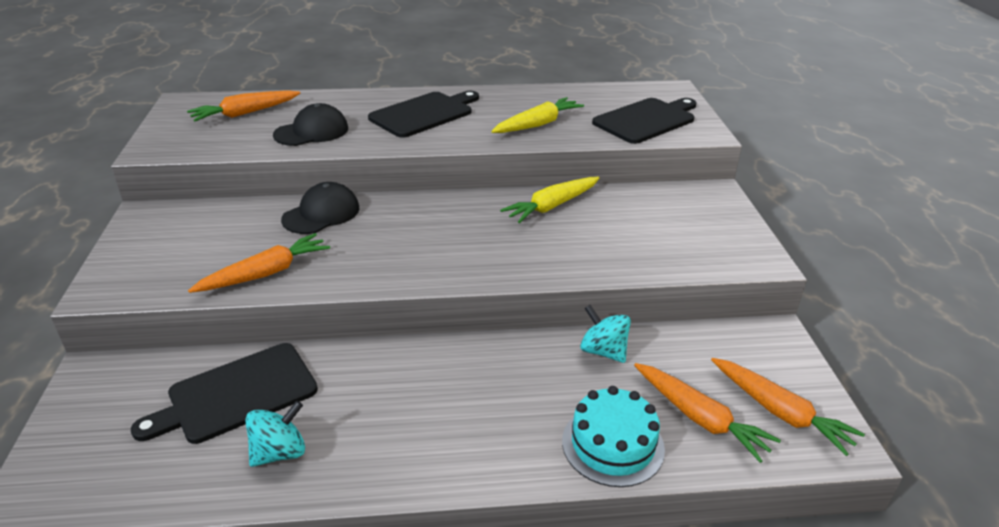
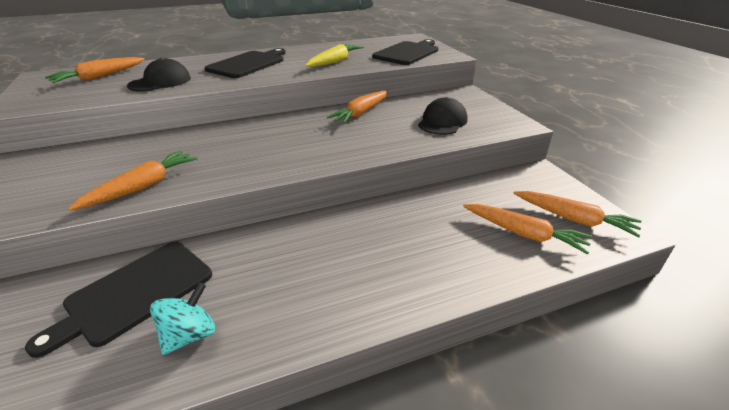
camera: 15 degrees left, 0 degrees up
black cap [281,182,359,234] -> black cap moved to [418,97,468,135]
yellow carrot [500,177,599,223] -> orange carrot [327,91,388,124]
turquoise cake [562,386,665,487] -> none
turquoise spinning top [580,305,631,363] -> none

